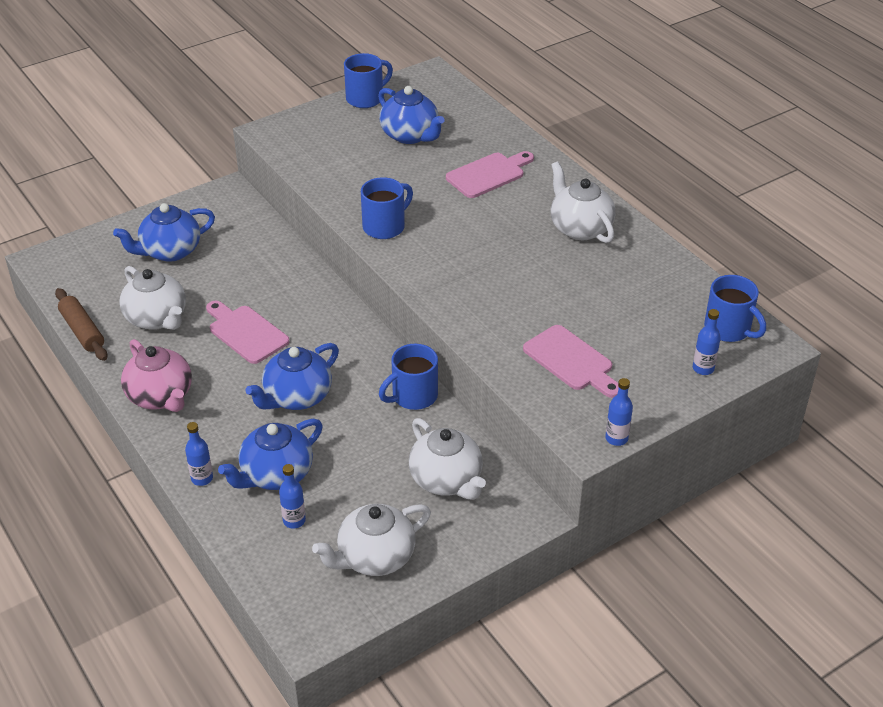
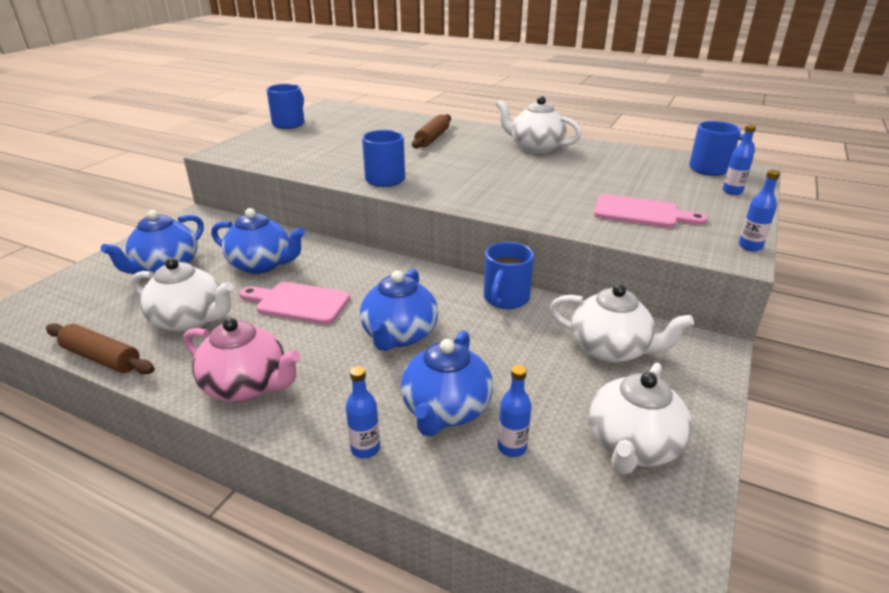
camera: 30 degrees left, 10 degrees down
blue teapot [378,86,445,144] -> blue teapot moved to [211,208,305,274]
pink cutting board [446,151,534,198] -> brown rolling pin [412,114,451,149]

